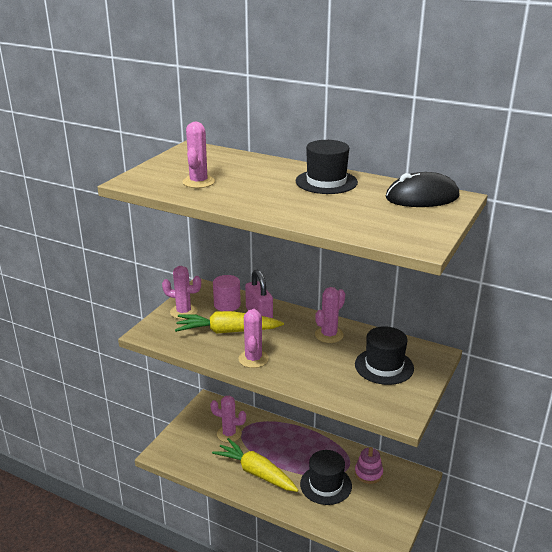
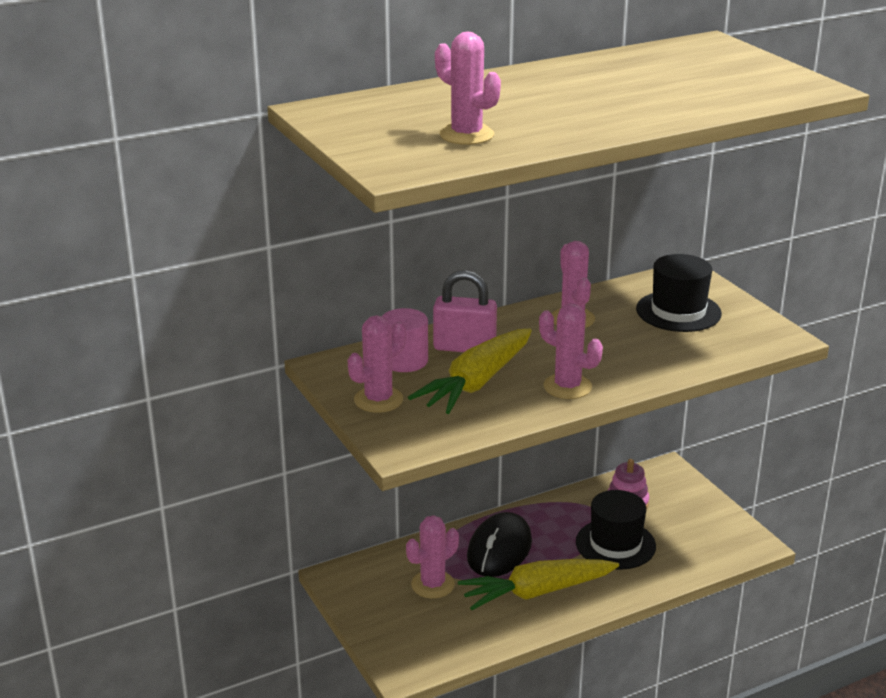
camera: 55 degrees left, 0 degrees up
black hat [296,140,358,194] -> none
black mouse [386,172,460,207] -> black mouse moved to [467,512,532,577]

